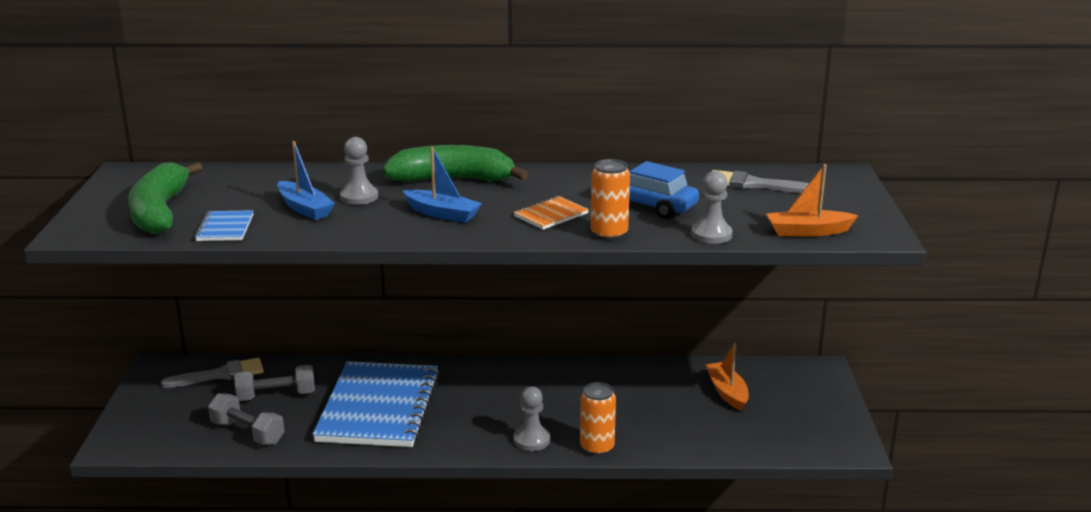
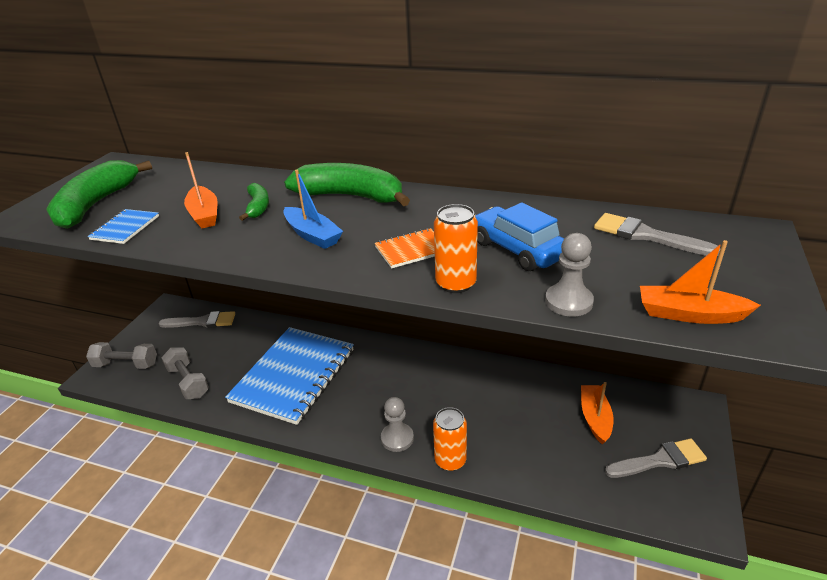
camera: 20 degrees right, 10 degrees up
grey dumbbell [234,365,315,401] -> grey dumbbell moved to [86,342,157,369]
blue boat [277,141,335,220] -> orange boat [184,152,217,228]
grey pawn [340,137,378,205] -> green banana [239,183,269,221]
none -> grey brush [605,438,707,478]

